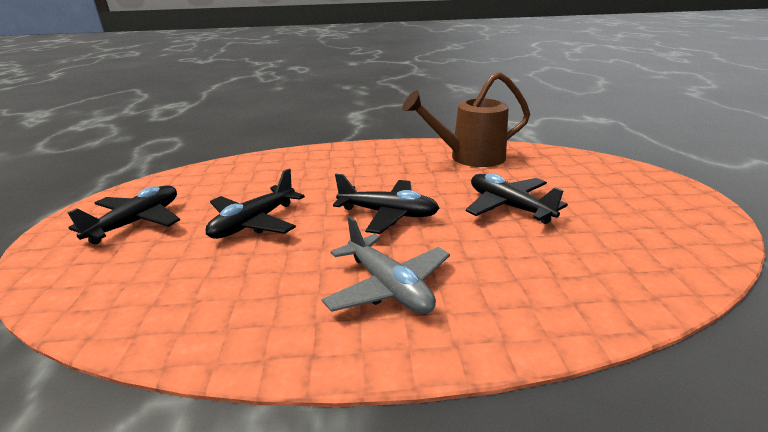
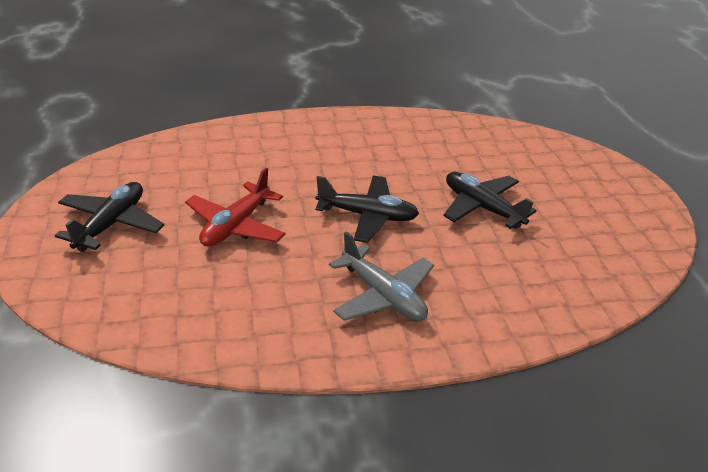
camera: 10 degrees left, 10 degrees up
black plane [206,169,305,239] -> red plane [185,168,285,247]
brown watering can [402,72,530,167] -> none

